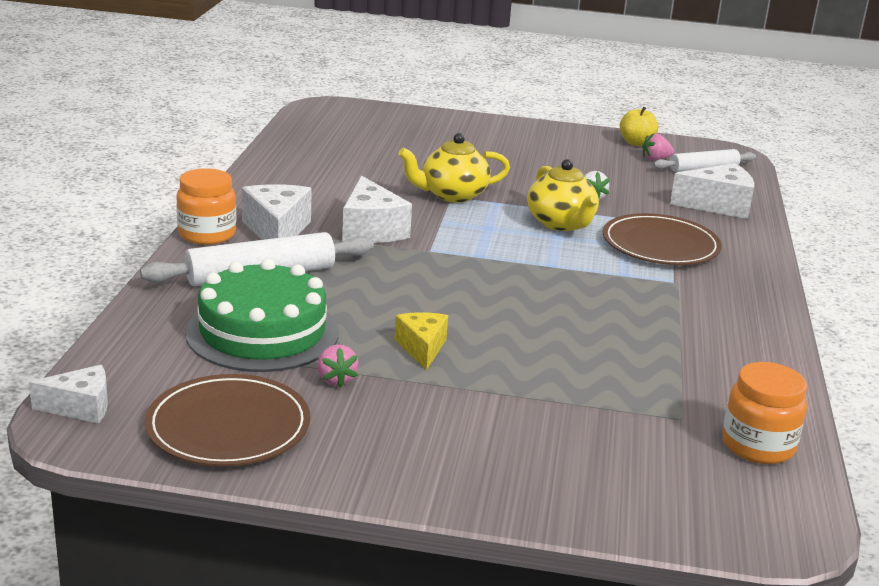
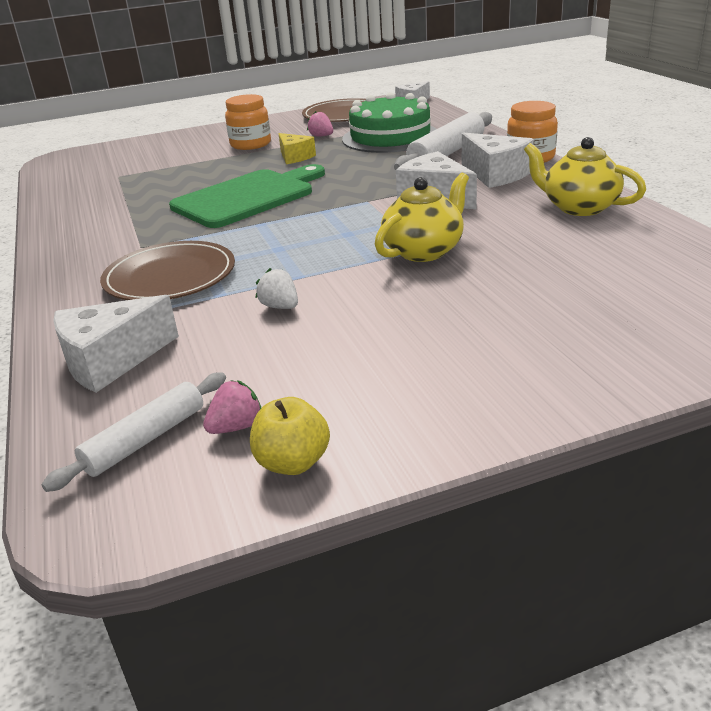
camera: 155 degrees right, 5 degrees up
yellow teapot [527,159,599,231] -> yellow teapot moved to [524,137,646,216]
orange jar [722,362,807,464] -> orange jar moved to [225,94,271,150]
none -> green cutting board [169,164,325,228]

